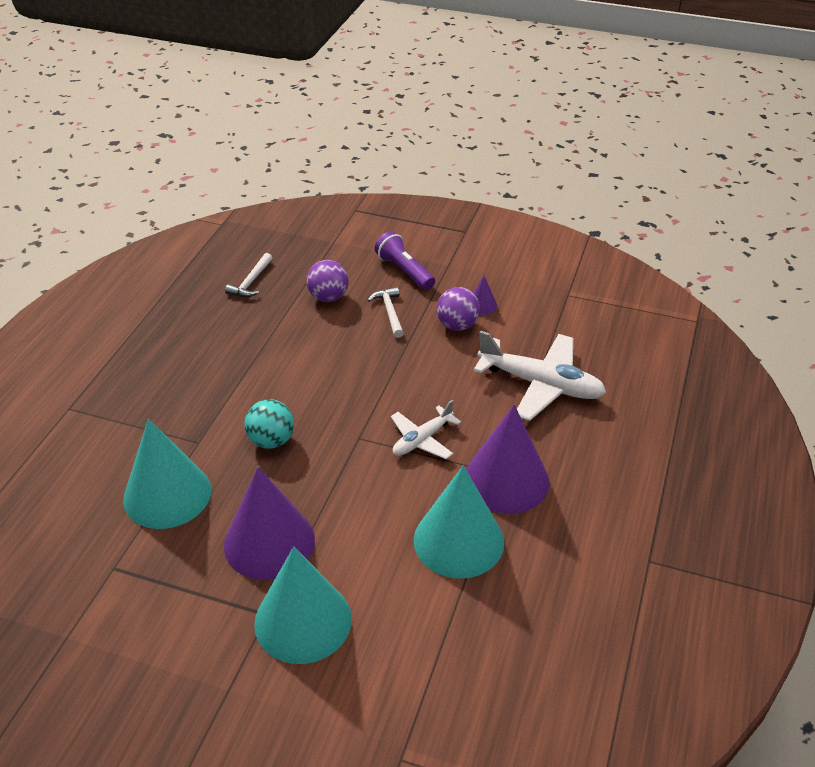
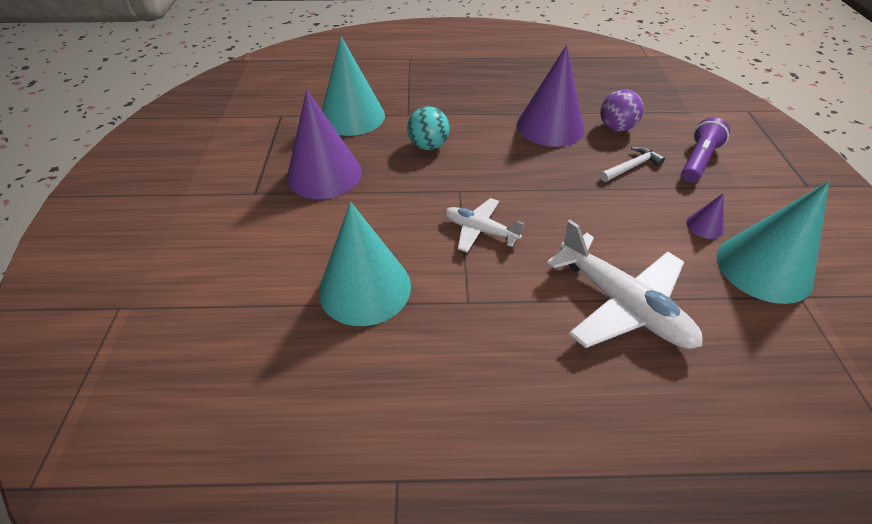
camera: 70 degrees right, 5 degrees up
white hammer [225,253,272,297] -> none
turquoise cone [254,547,352,664] -> turquoise cone moved to [717,182,829,304]
purple ball [437,287,480,331] -> none
purple cone [466,404,550,514] -> purple cone moved to [517,45,584,147]
white plane [474,331,606,421] -> white plane turned 45 degrees counterclockwise [547,220,703,349]

